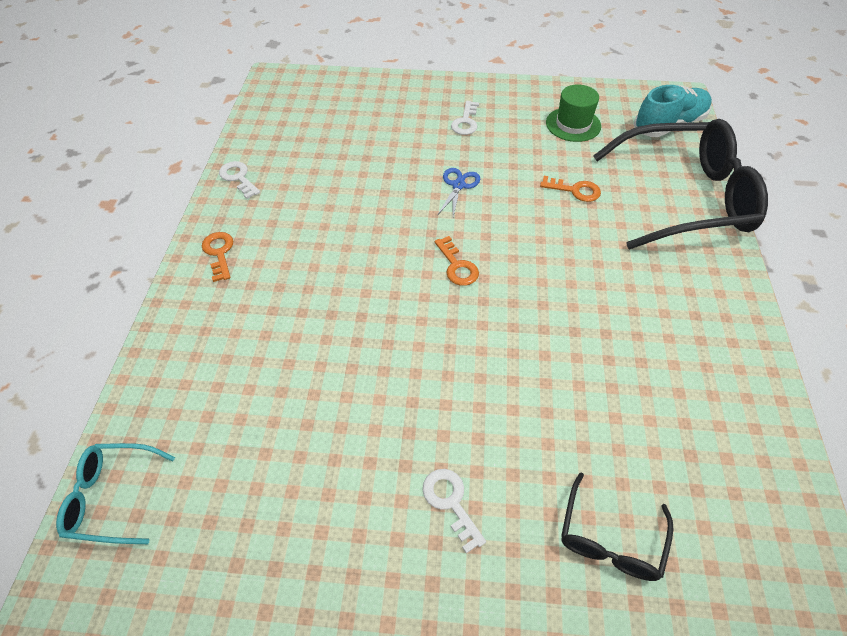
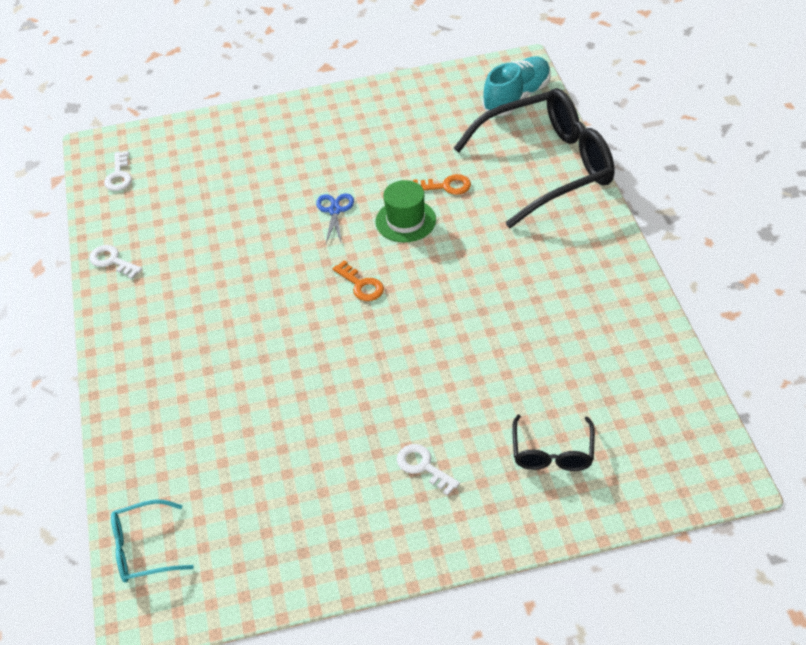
camera: 15 degrees left, 5 degrees down
orange key [202,232,233,282] -> none
white key [451,101,479,135] -> white key moved to [104,151,132,191]
green hat [546,84,601,142] -> green hat moved to [376,180,436,242]

